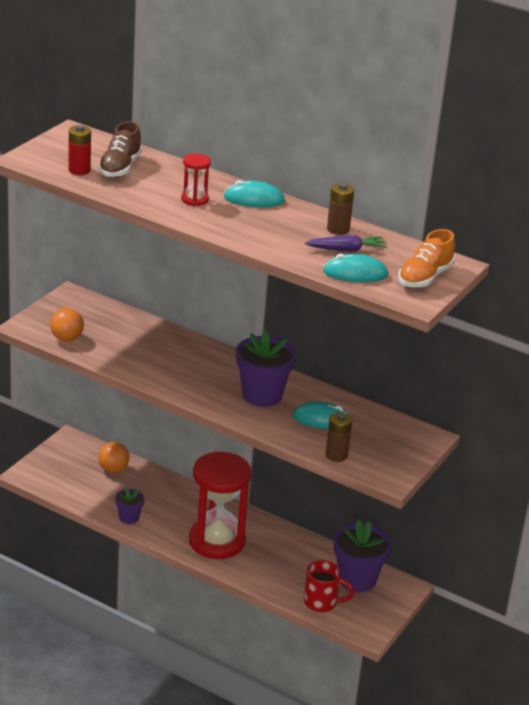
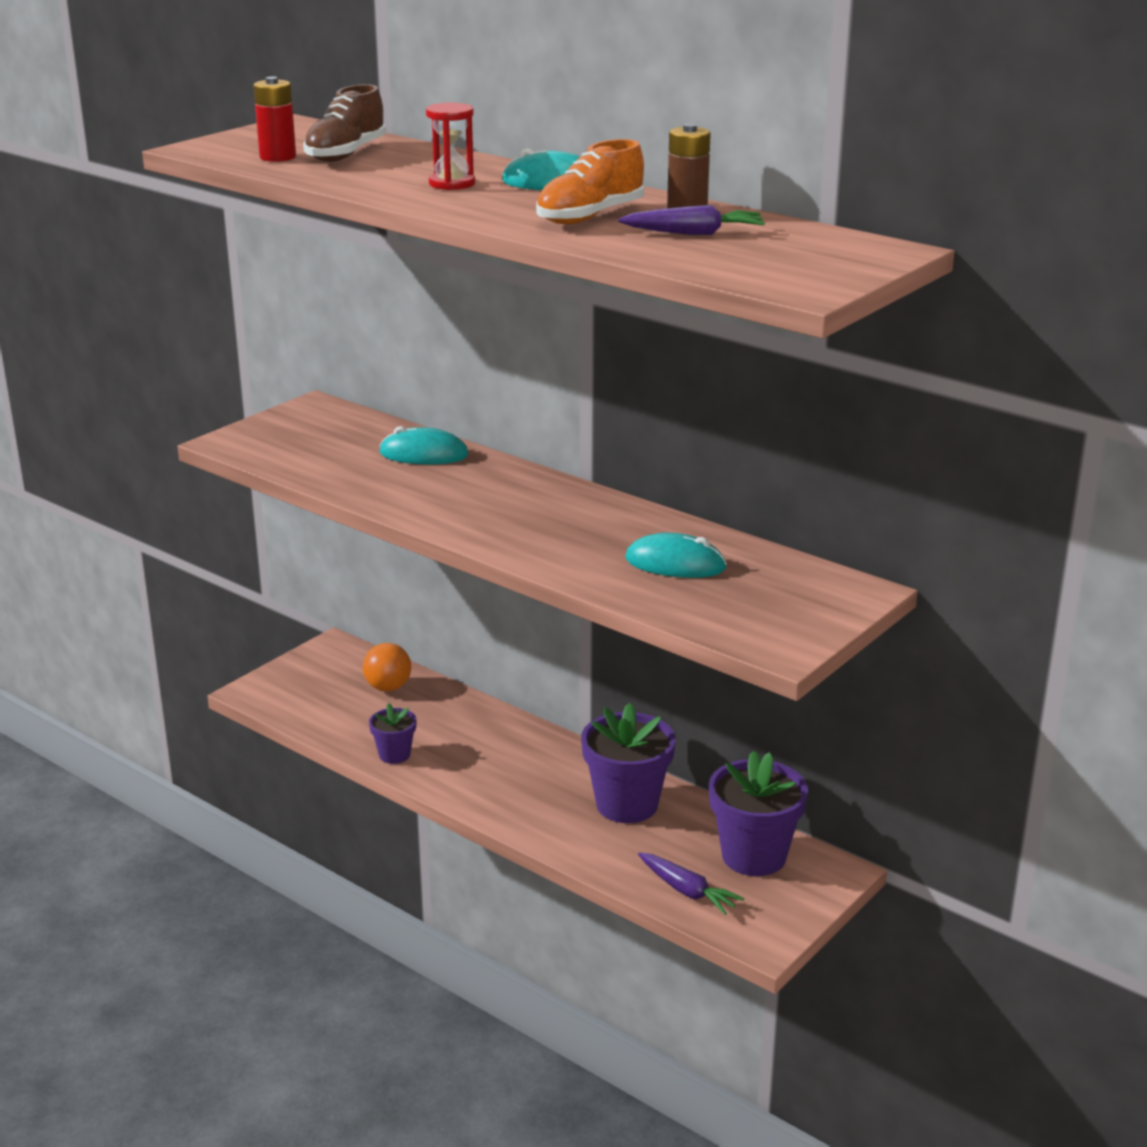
camera: 10 degrees right, 5 degrees down
orange ball [50,308,84,341] -> none
red hourglass [189,451,251,559] -> none
purple flower pot [236,330,296,407] -> purple flower pot moved to [581,703,676,823]
red mug [304,560,354,612] -> purple carrot [638,853,744,915]
turquoise mouse [323,254,388,282] -> turquoise mouse moved to [379,426,469,465]
brown battery [326,412,352,462] -> none
orange shoe [398,229,455,288] -> orange shoe moved to [536,139,644,224]

